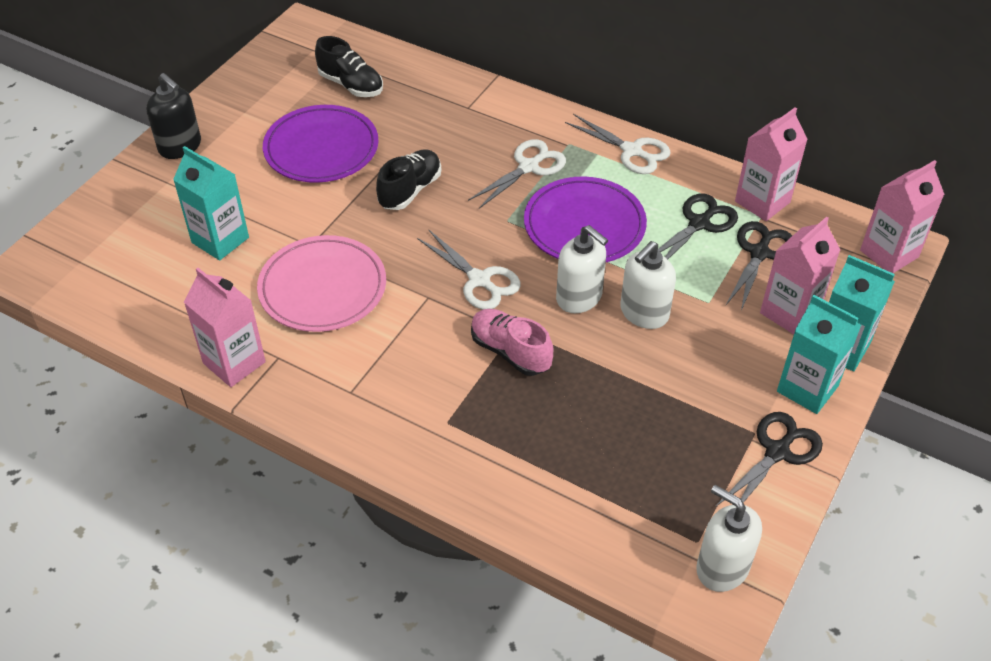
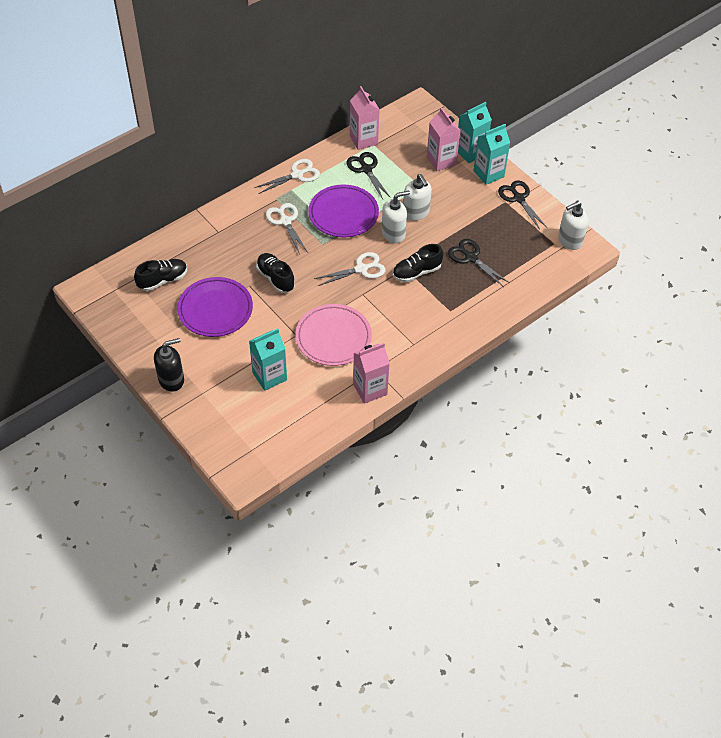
camera: 70 degrees left, 5 degrees up
pink shoe [471,309,553,376] -> black shoe [393,244,443,282]
black scissors [726,221,792,311] -> black scissors moved to [448,239,510,287]
pink carton [860,160,945,273] -> none

